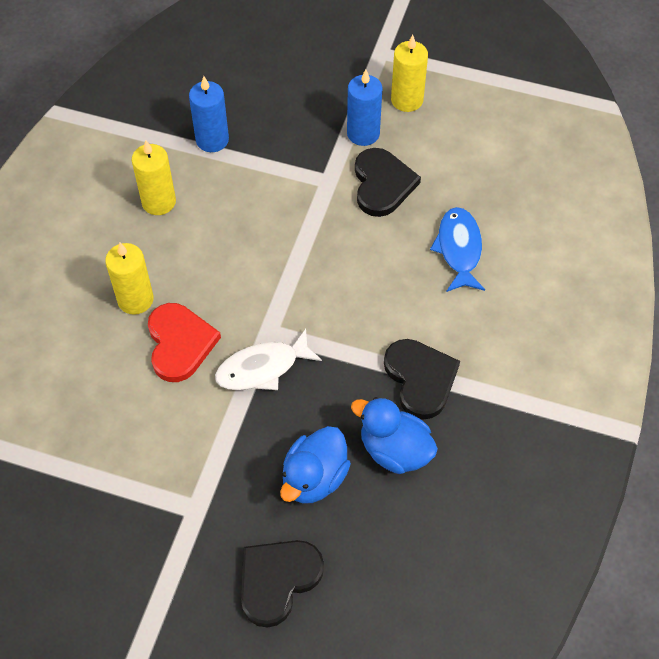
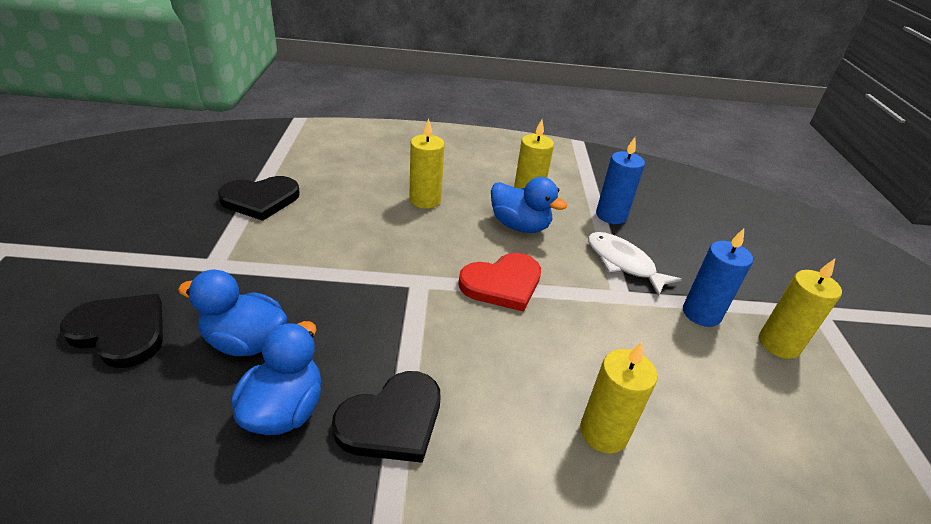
camera: 70 degrees right, 20 degrees down
red heart [148,303,221,382] -> red heart moved to [458,253,541,312]
white fish [215,329,322,390] -> white fish moved to [588,232,682,296]
black heart [355,148,421,217] -> black heart moved to [218,176,300,221]
blue fish [430,207,485,292] -> yellow candle [580,342,658,454]
none -> blue duck [491,177,567,233]

